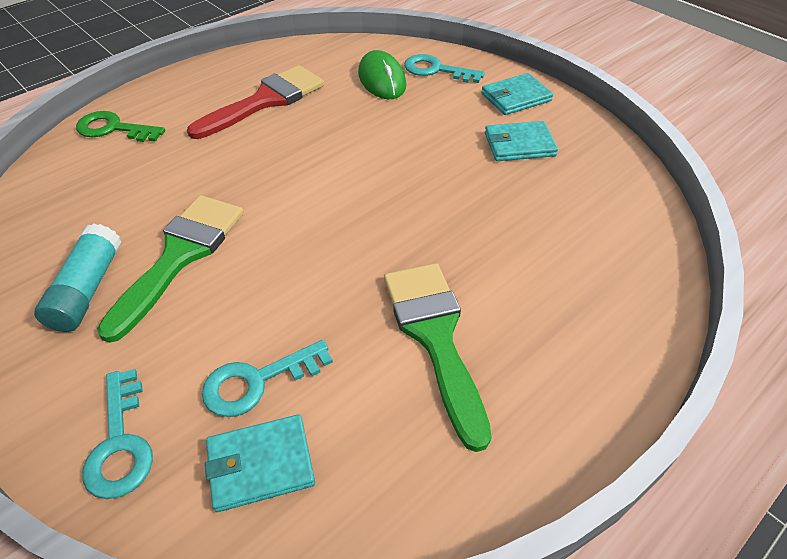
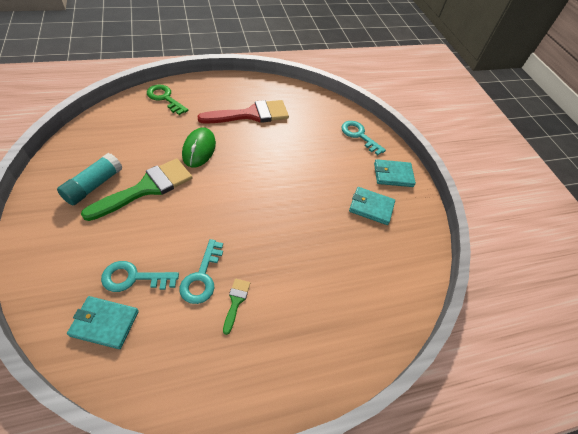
camera: 20 degrees right, 5 degrees up
turquoise key [82,369,153,499] -> turquoise key moved to [179,239,223,304]
green mouse [358,50,406,99] -> green mouse moved to [182,127,216,167]
green brush [384,263,492,452] -> green brush [223,279,250,335], size x0.45

